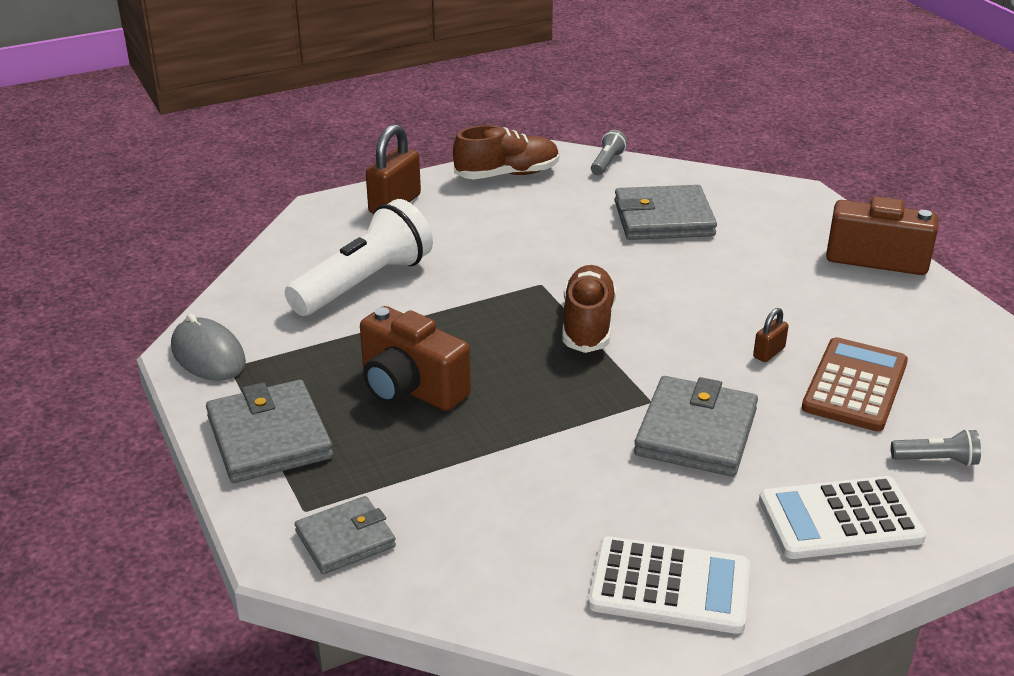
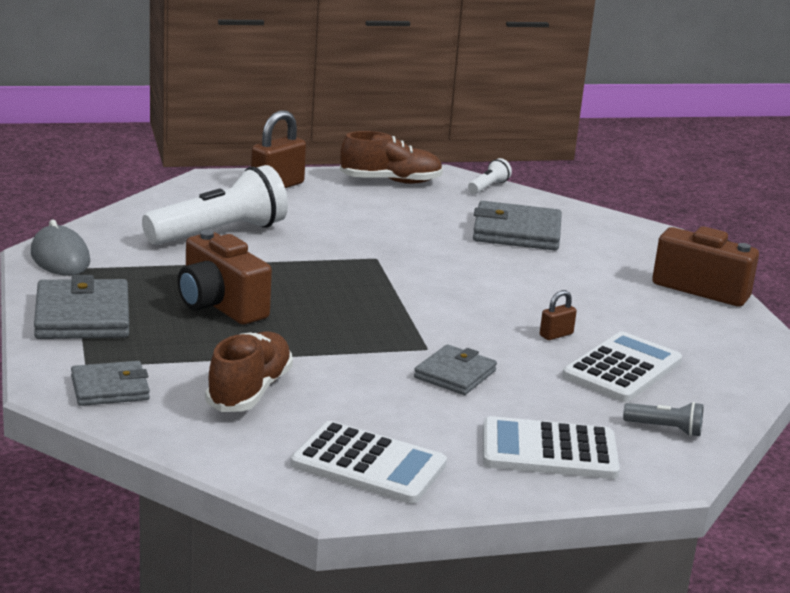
camera: 10 degrees right, 10 degrees down
brown shoe [563,265,616,353] -> brown shoe moved to [205,331,293,412]
grey flashlight [591,130,627,175] -> white flashlight [468,158,512,194]
grey wallet [634,376,758,477] -> grey wallet [414,344,497,395], size x0.64
brown calculator [802,337,908,432] -> white calculator [562,331,682,402]

